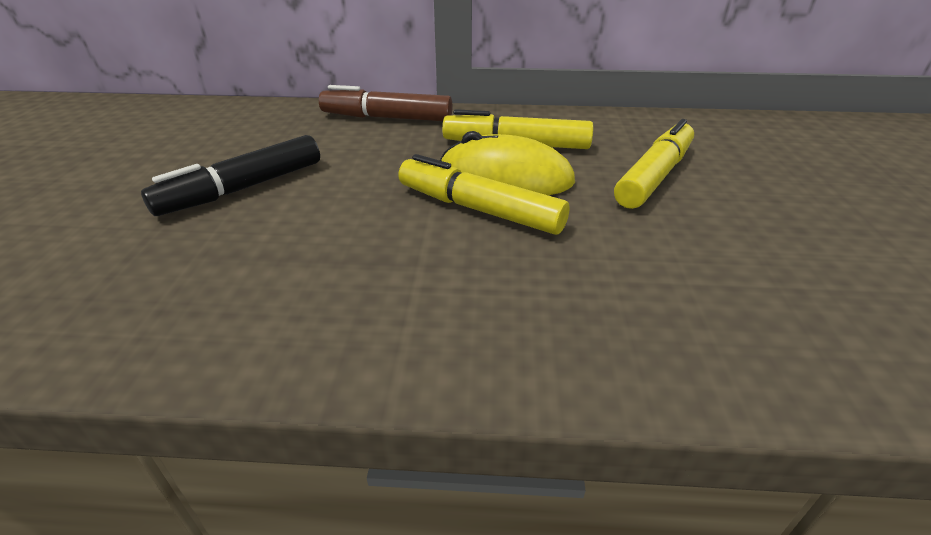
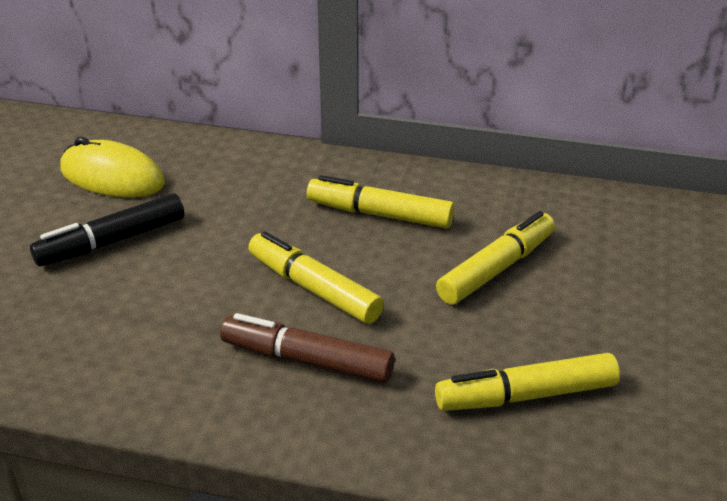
camera: 10 degrees right, 0 degrees up
brown marker [319,85,452,121] -> brown marker moved to [220,313,395,384]
yellow mouse [440,131,575,195] -> yellow mouse moved to [60,137,165,198]
none -> yellow marker [435,353,620,411]

